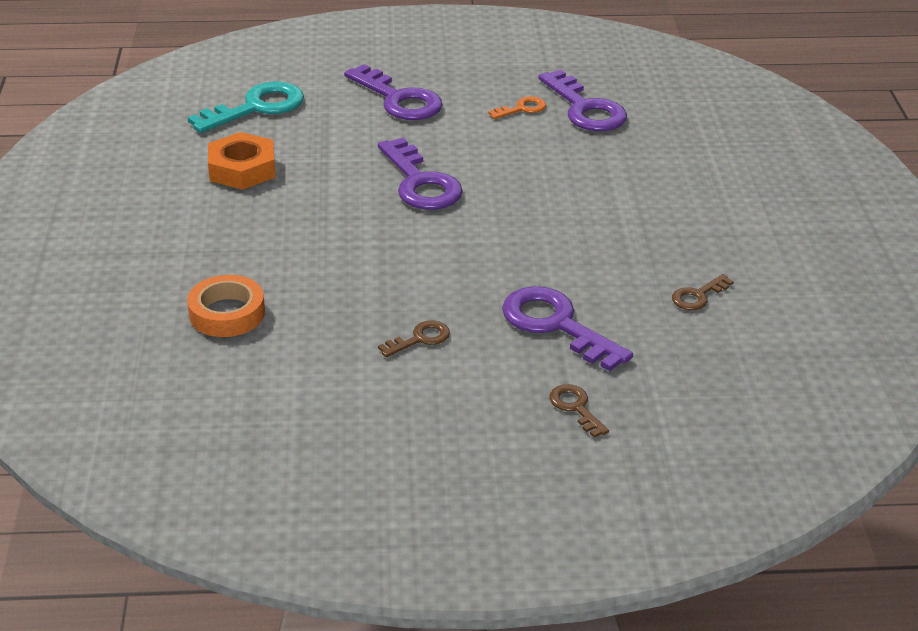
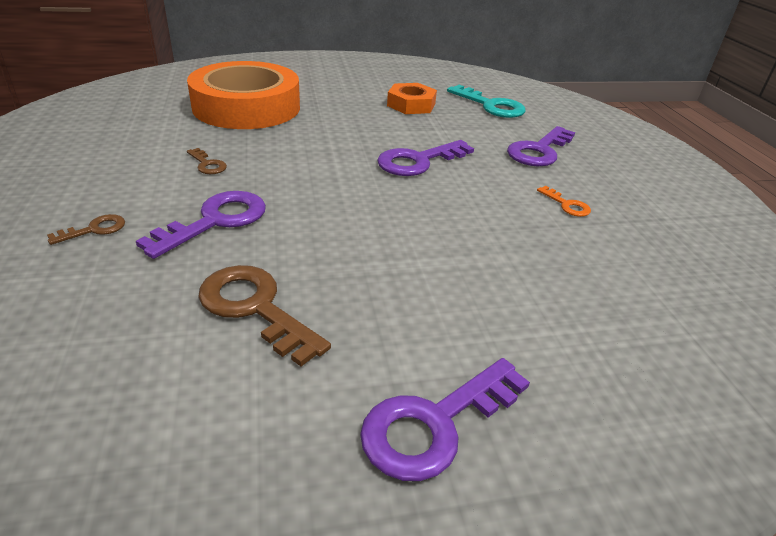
camera: 80 degrees right, 0 degrees up
orange tape [187,275,265,337] -> orange tape [187,61,300,129], size x2.22
purple key [538,70,627,131] -> purple key moved to [360,358,530,481]
brown key [672,274,734,310] -> brown key [198,265,331,366], size x1.98

